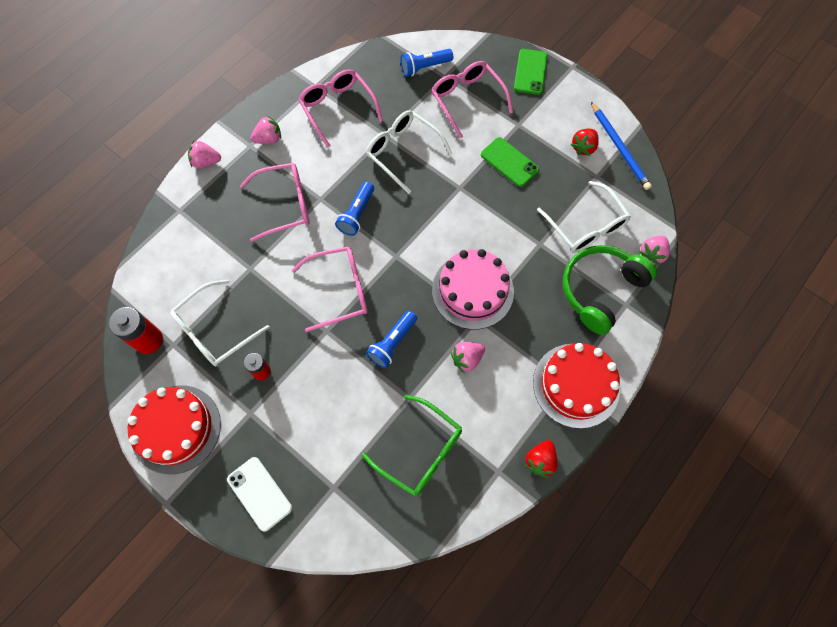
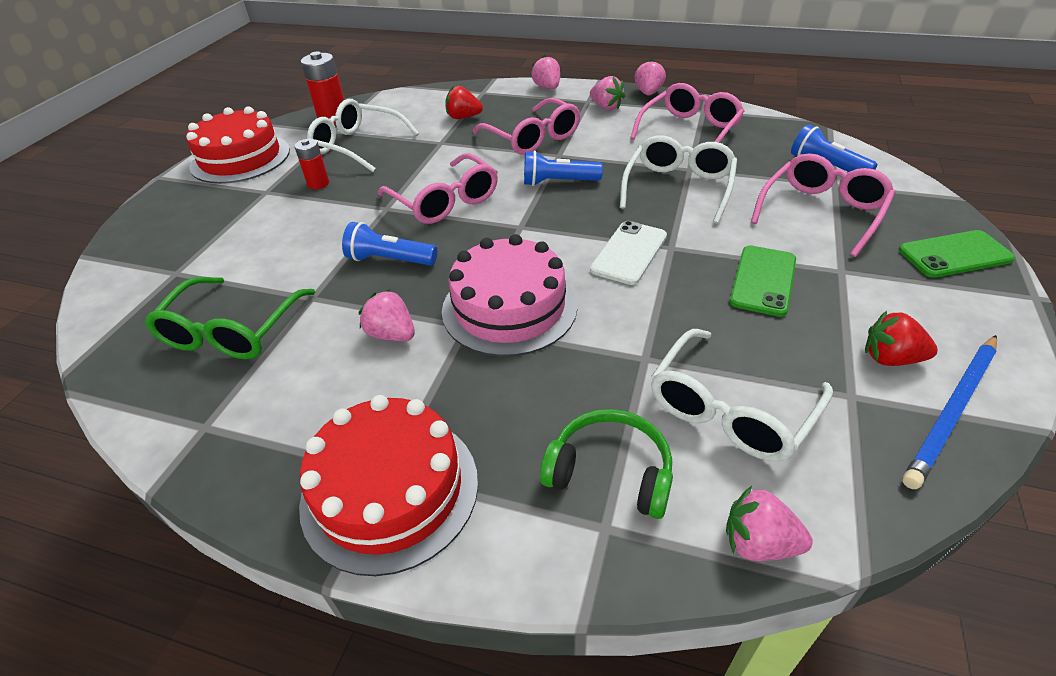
camera: 70 degrees right, 25 degrees down
white phone [227,457,292,532] -> white phone moved to [590,221,667,285]
red strawberry [524,440,557,478] -> red strawberry moved to [445,86,483,119]
green headphones [563,245,657,335] -> green headphones [540,409,673,519], size x0.66
none -> pink strawberry [635,59,666,96]

